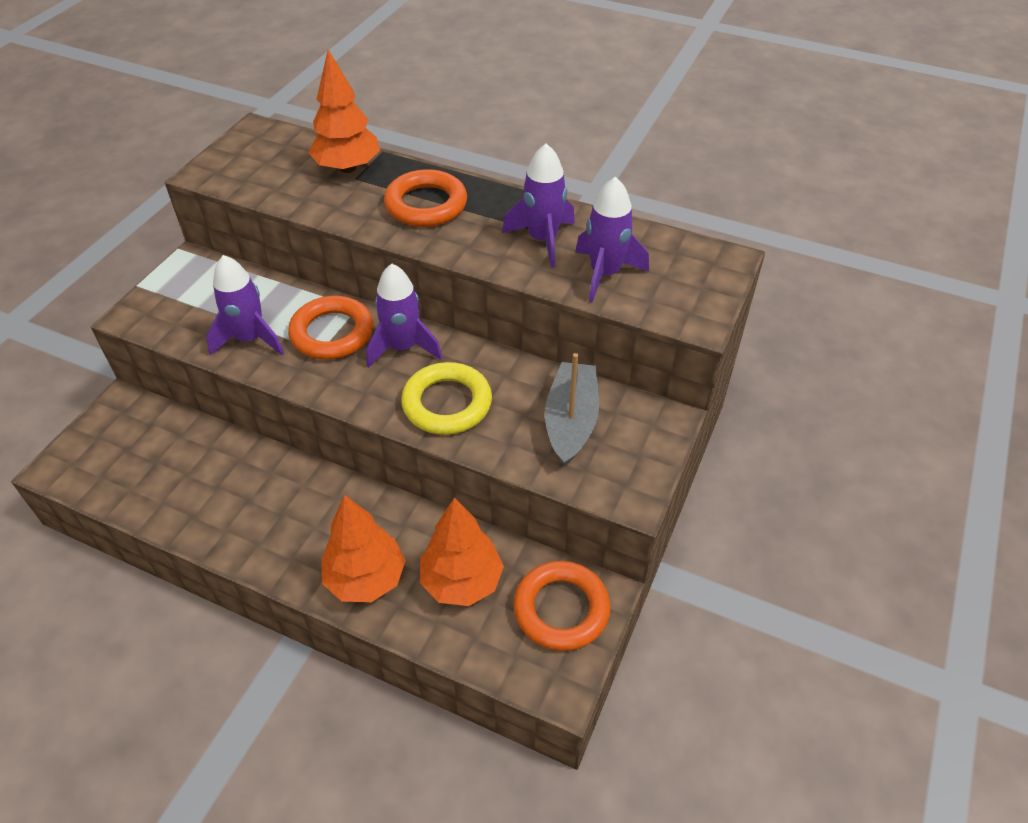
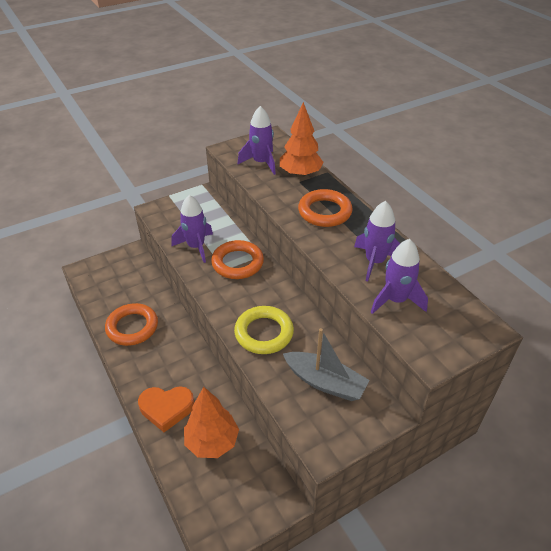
camera: 35 degrees right, 5 degrees down
orange tree [322,495,406,602] -> orange heart [138,386,194,432]
purple rocket [366,264,442,368] -> purple rocket moved to [238,106,276,175]
orange ring [513,561,611,651] -> orange ring moved to [105,303,158,346]
grey boat [545,353,599,467] -> grey boat turned 75 degrees clockwise [283,328,369,401]

